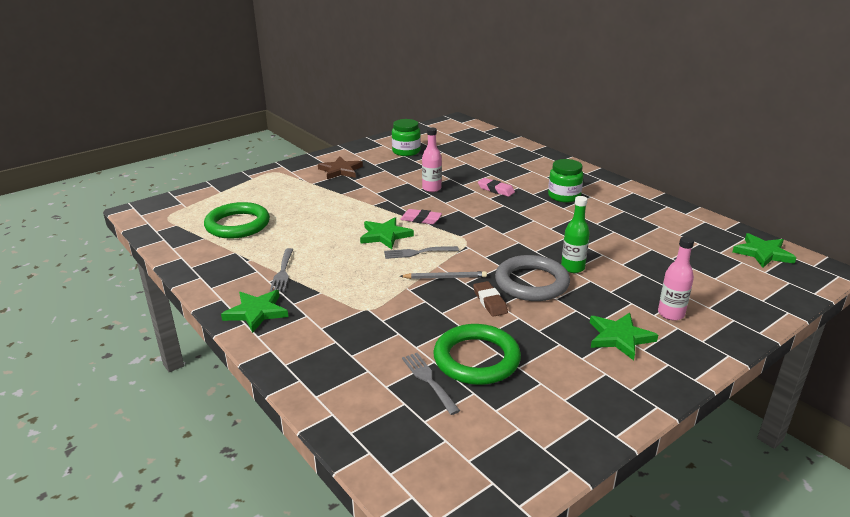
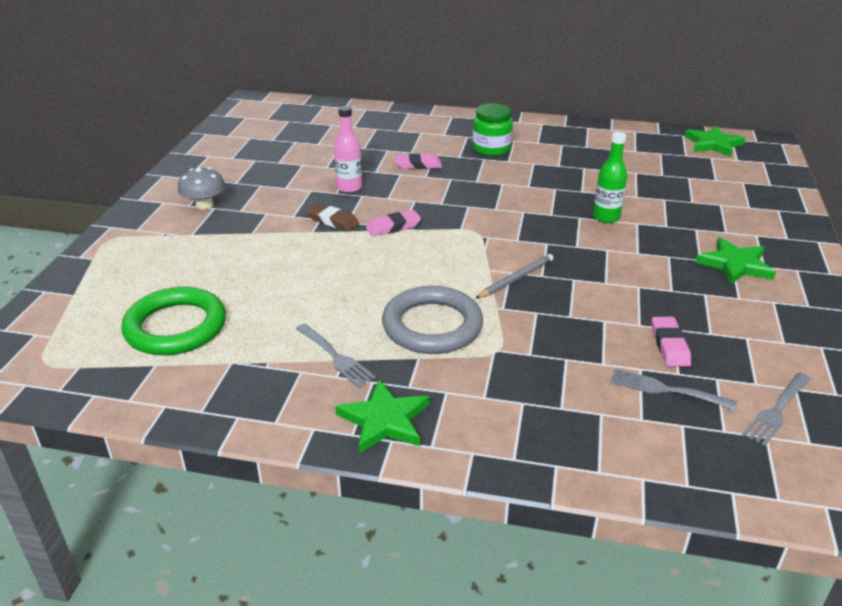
camera: 40 degrees left, 5 degrees up
brown star [318,156,363,179] -> grey mushroom [178,167,225,209]
green star [360,217,414,249] -> none
grey fork [384,246,459,259] -> grey fork moved to [742,373,811,446]
green jar [392,119,421,156] -> none
green ring [433,324,521,385] -> pink eraser [652,317,691,367]
brown eraser [473,281,508,317] -> brown eraser moved to [306,203,359,231]
grey ring [495,255,570,301] -> grey ring moved to [382,286,483,354]
pink bottle [658,236,694,320] -> none

